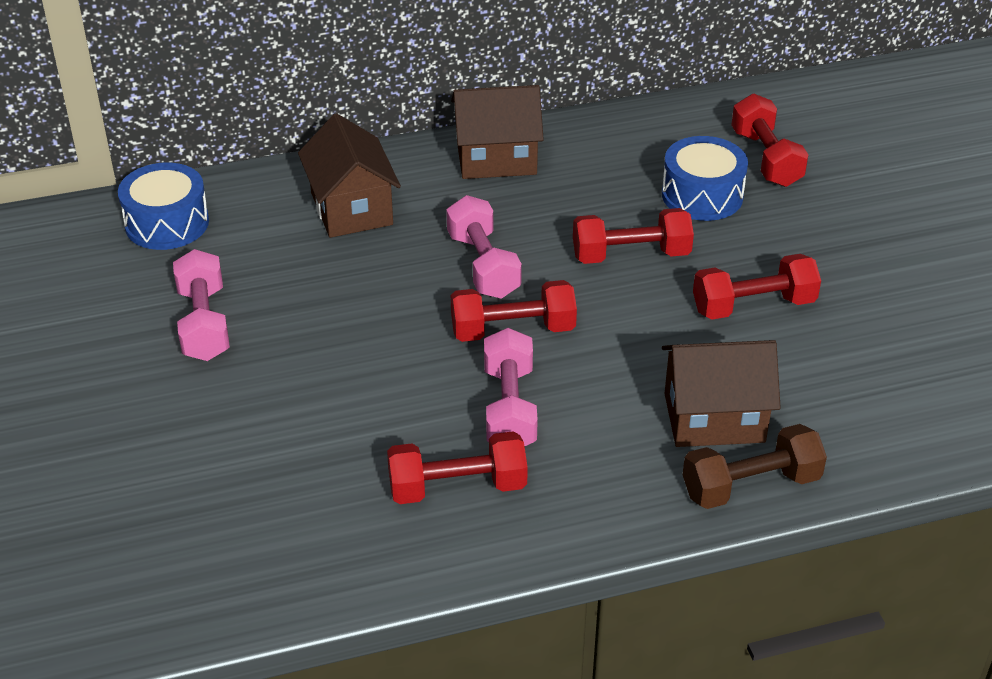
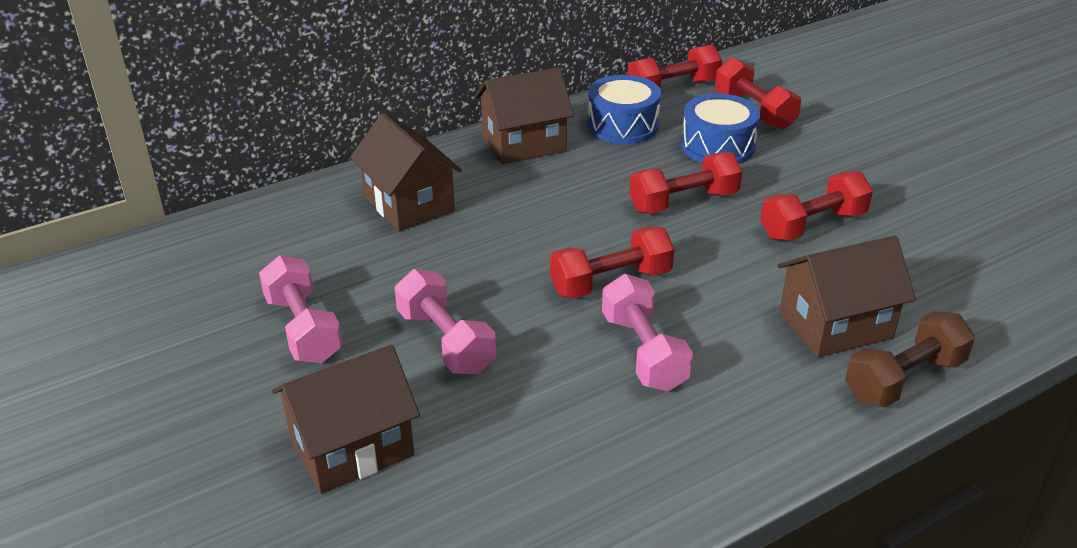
camera: 15 degrees left, 5 degrees down
blue drum [118,163,209,250] -> blue drum moved to [587,75,661,144]
red dumbbell [387,431,528,504] -> red dumbbell moved to [628,44,722,89]
pink dumbbell [447,195,522,299] -> pink dumbbell moved to [395,269,496,375]
none -> brown house [272,345,420,494]

